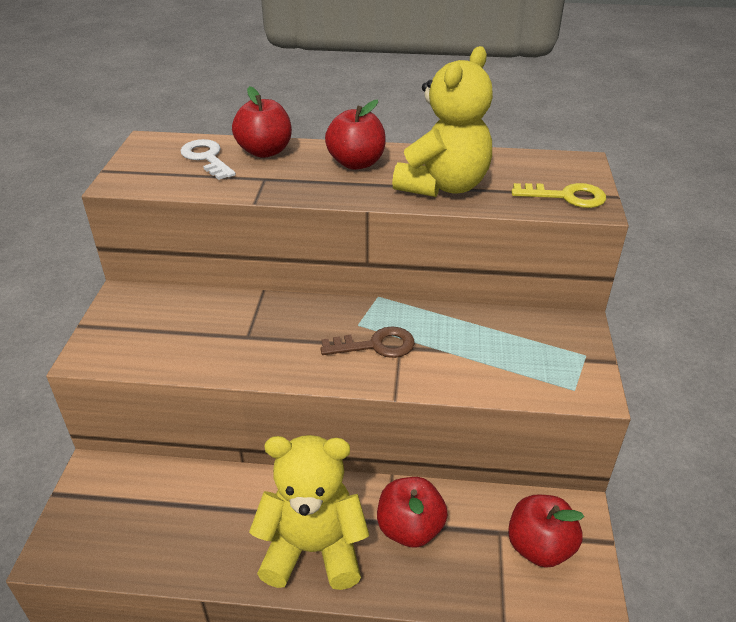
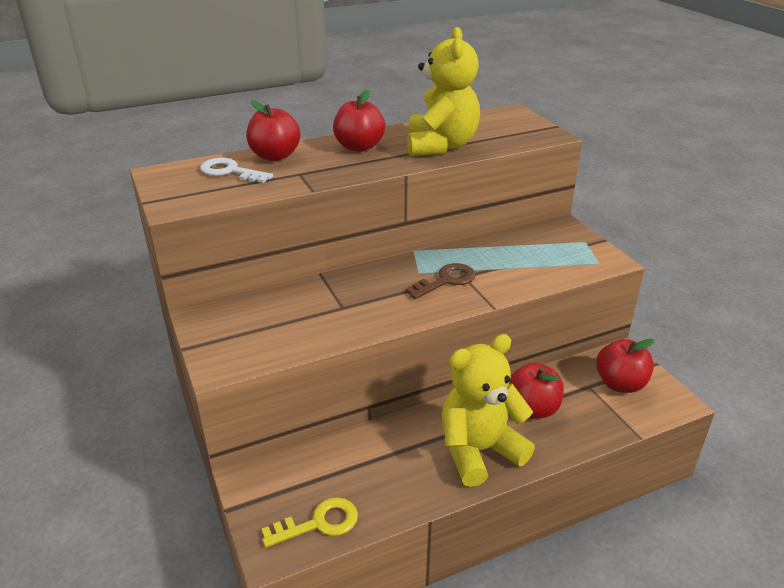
camera: 30 degrees left, 5 degrees down
yellow key [512,183,606,208] -> yellow key moved to [262,497,358,548]

